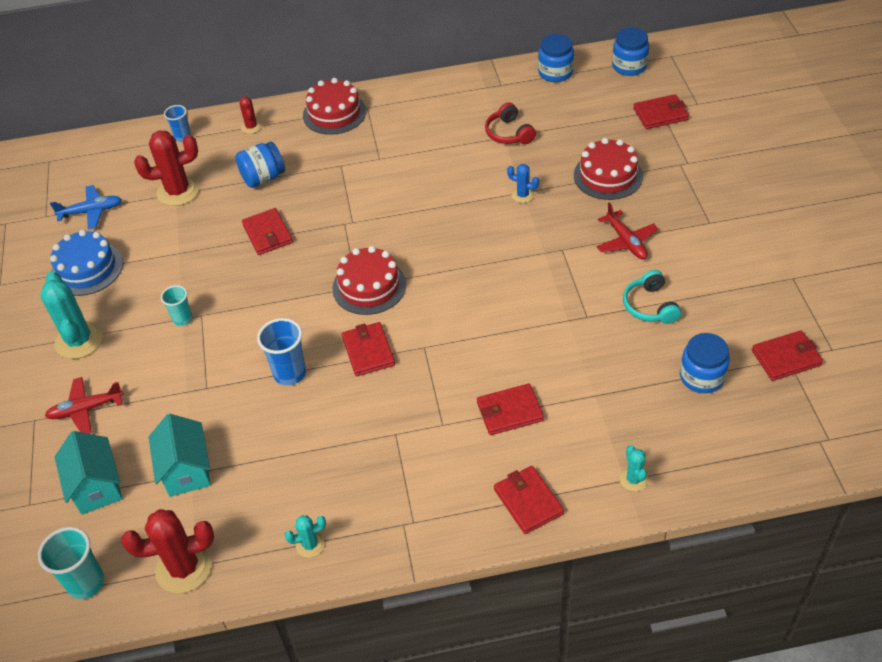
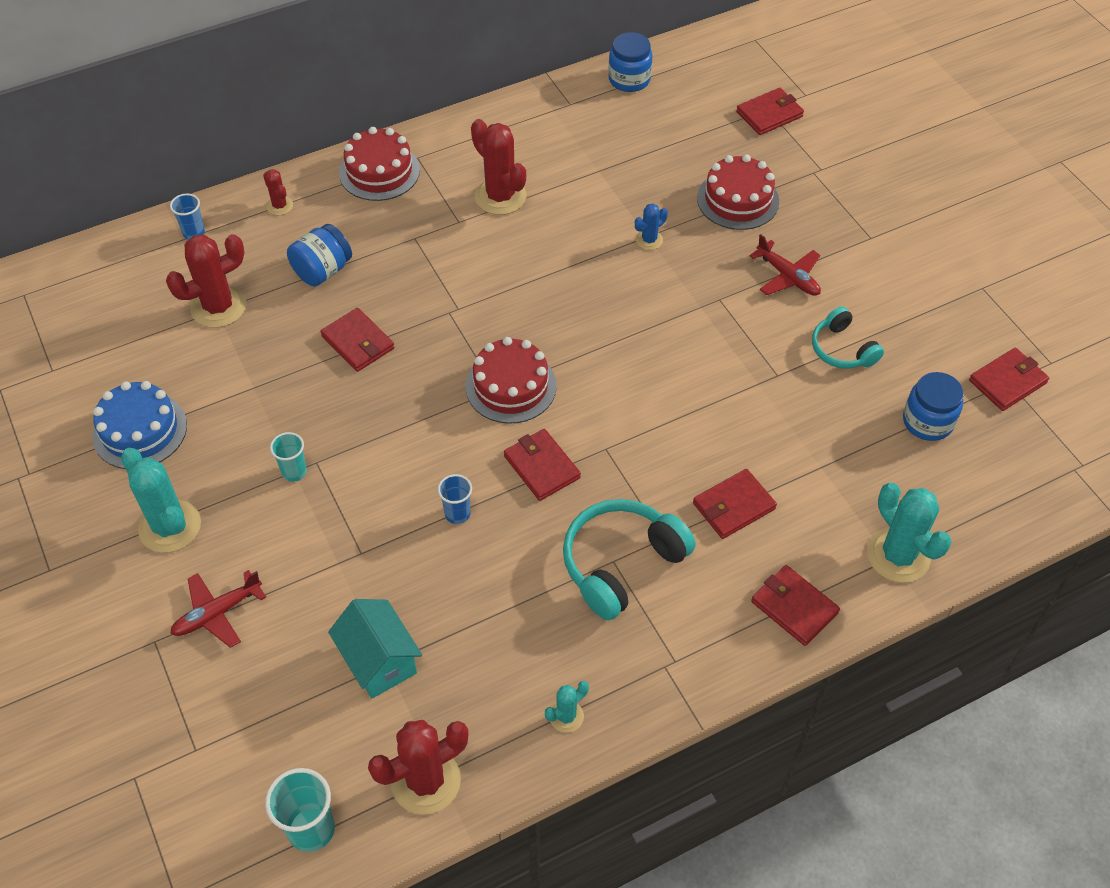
camera: 20 degrees left, 5 degrees up
blue plane [50,185,122,229] -> none
turquoise house [55,431,123,515] -> none
blue cup [257,318,306,385] -> blue cup [438,474,472,524], size x0.63
red headphones [485,103,536,144] -> none
blue cactus [507,164,539,203] -> blue cactus turned 45 degrees counterclockwise [635,203,668,250]
blue jar [612,27,649,76] -> none
turquoise cactus [620,445,648,492] -> turquoise cactus [867,483,952,583], size x1.95
none -> red cactus [471,119,526,215]
none -> turquoise headphones [563,499,696,620]

